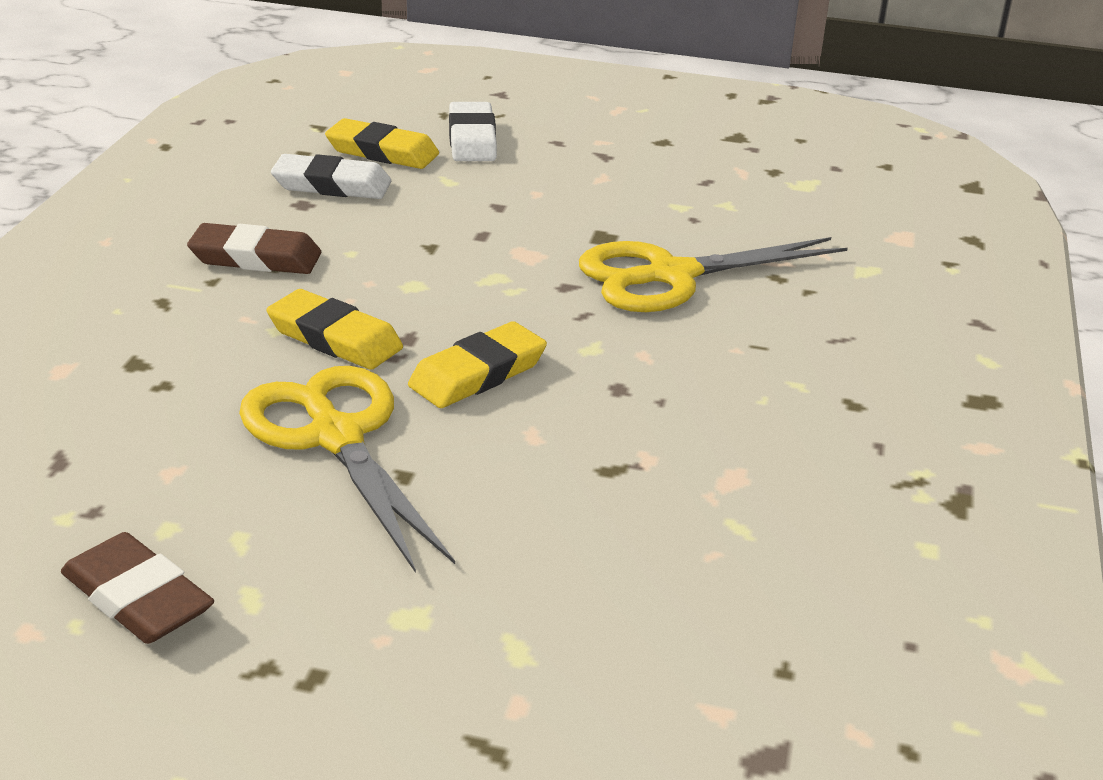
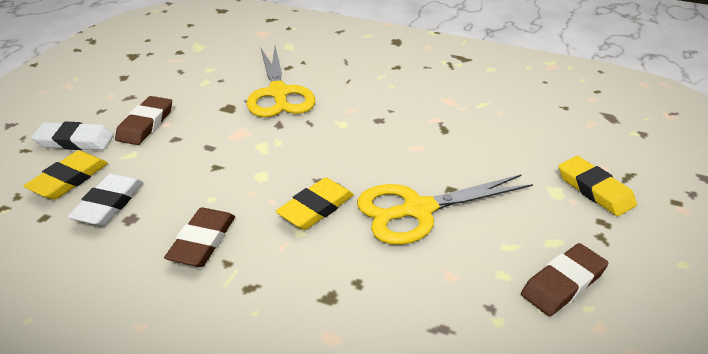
camera: 80 degrees left, 5 degrees up
yellow eraser [408,321,547,408] -> yellow eraser moved to [558,156,637,216]
none -> brown eraser [115,96,172,145]

